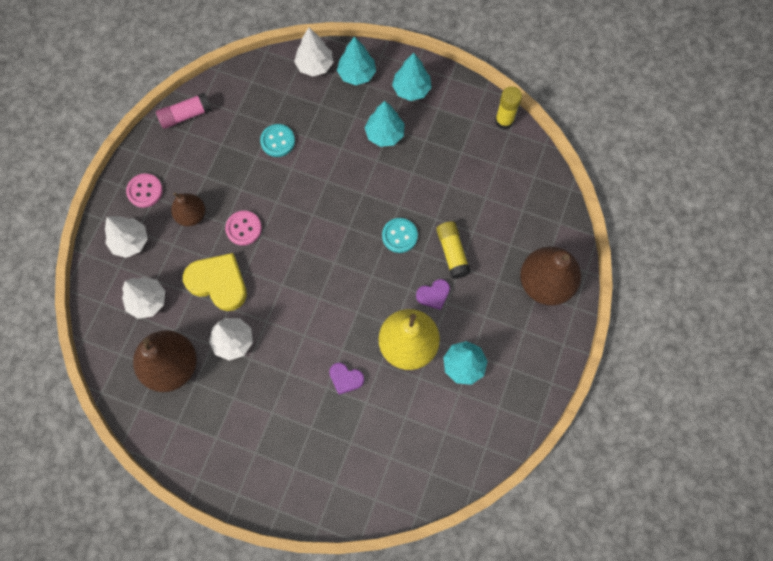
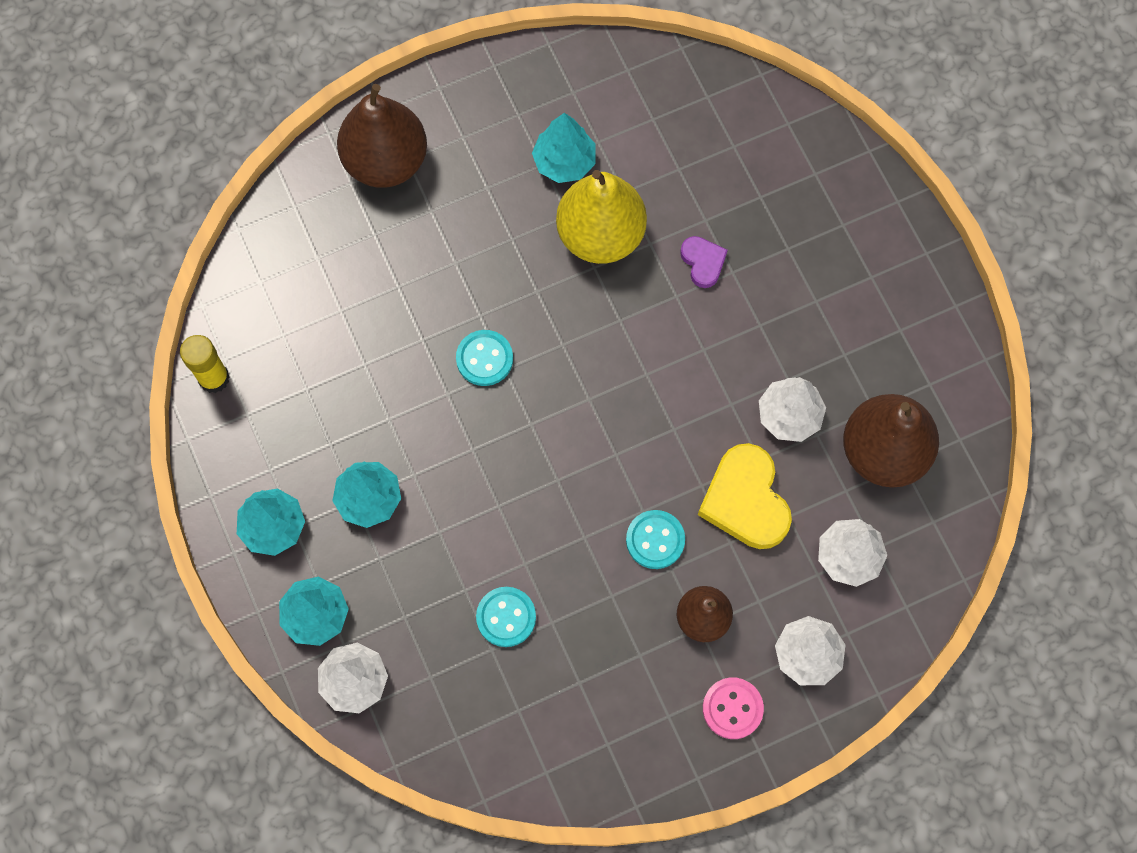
camera: 135 degrees left, 0 degrees up
pink glue stick [156,93,212,129] -> none
pink button [225,211,262,246] -> turquoise button [626,510,685,569]
purple heart [416,279,450,310] -> none
yellow glue stick [436,221,471,279] -> none

